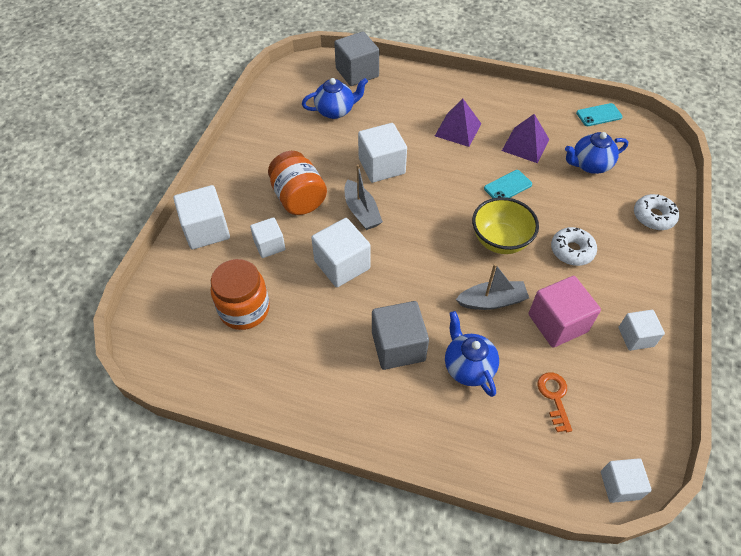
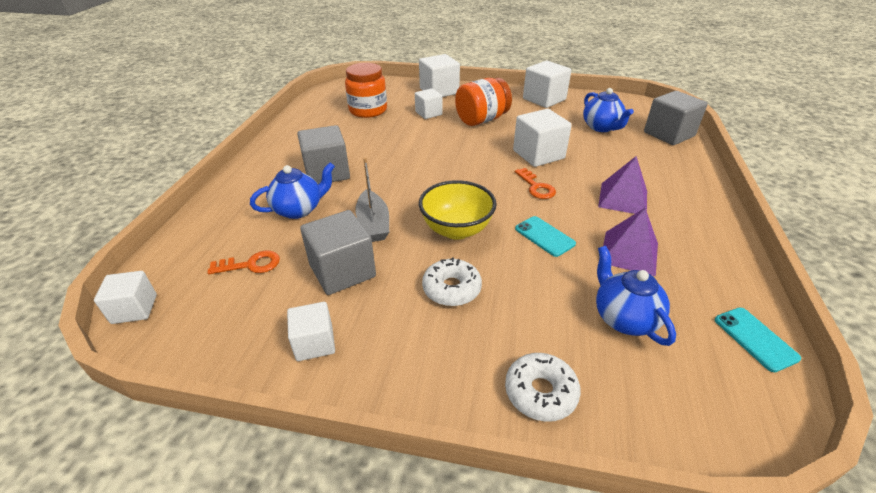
camera: 85 degrees right, 15 degrees down
white cube [311,218,370,287] -> white cube moved to [523,61,571,108]
grey boat [345,164,383,230] -> none
pink cube [528,276,601,348] -> grey cube [300,210,376,295]
none -> orange key [515,168,556,199]

